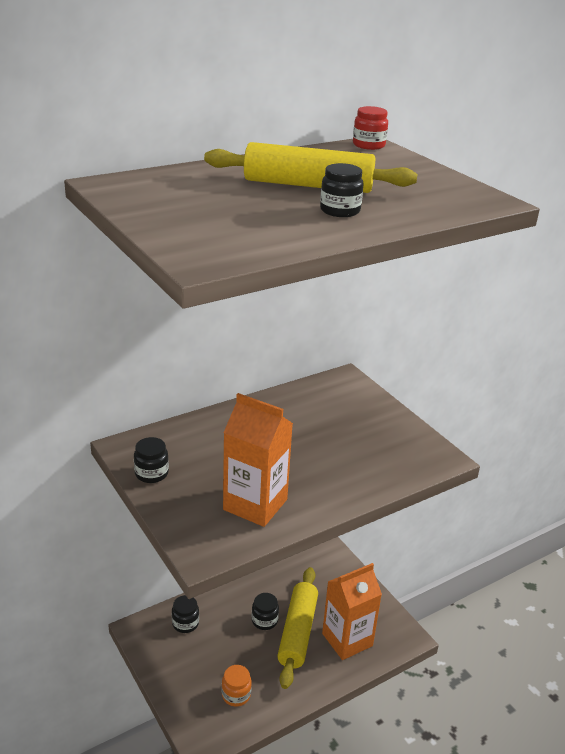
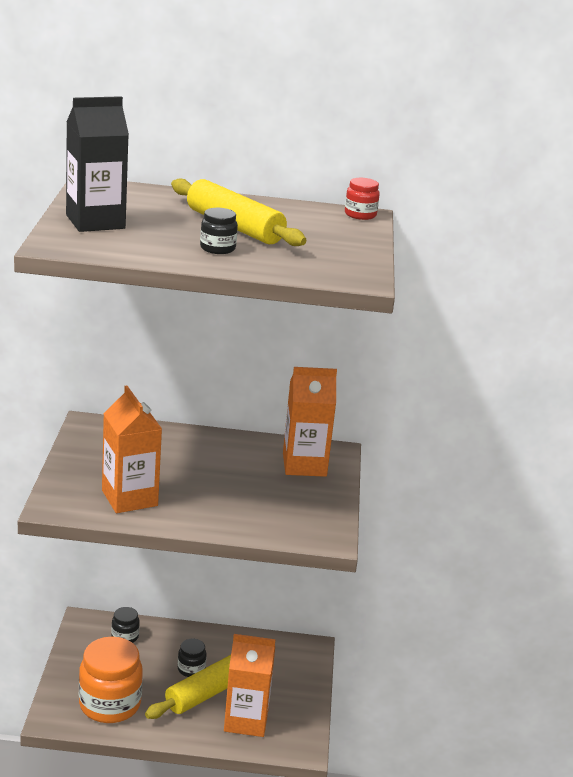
camera: 35 degrees right, 5 degrees down
black jar [134,437,169,483] -> none
orange jar [222,665,252,707] -> orange jar [79,637,143,723], size x2.11
none -> black carton [66,96,129,232]
none -> orange carton [283,367,337,477]

